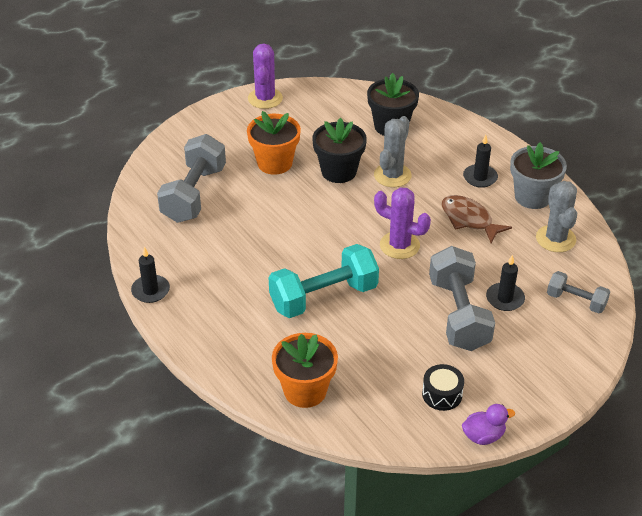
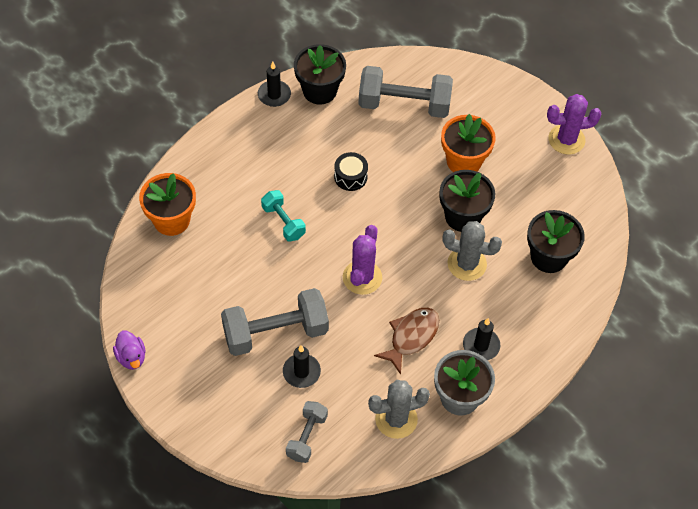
camera: 80 degrees right, 15 degrees up
turquoise dumbbell [269,244,379,318] -> turquoise dumbbell [261,190,306,242], size x0.55
black drum [422,364,464,411] -> black drum moved to [334,152,368,191]
none -> black flower pot [294,44,346,104]

